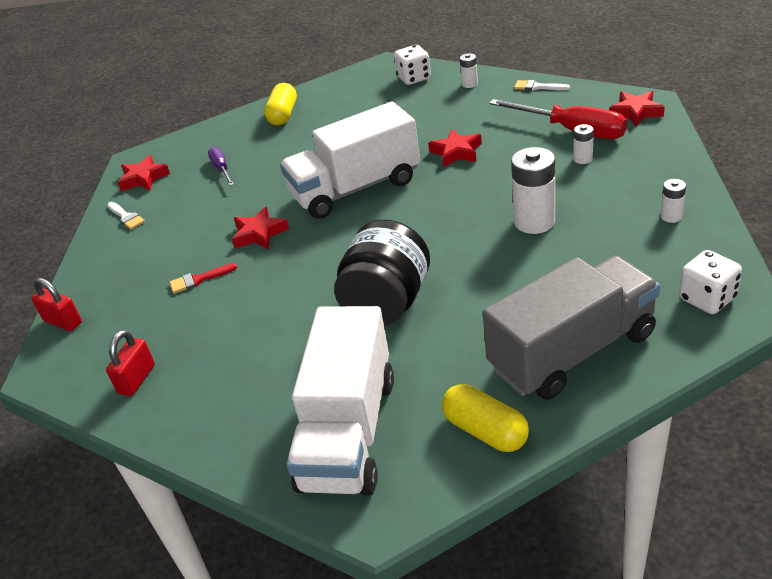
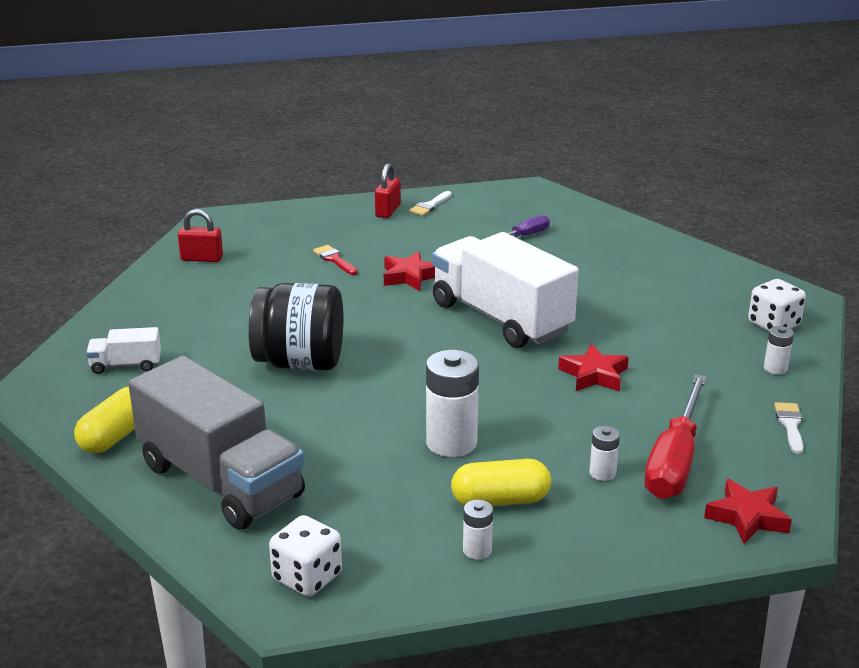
camera: 70 degrees right, 10 degrees down
red padlock [31,278,82,331] -> red padlock moved to [375,163,401,218]
red star [118,155,170,191] -> none
yellow capsule [264,83,297,125] -> yellow capsule moved to [451,459,551,506]
white truck [286,306,394,496] -> white truck [86,327,161,374], size x0.43

